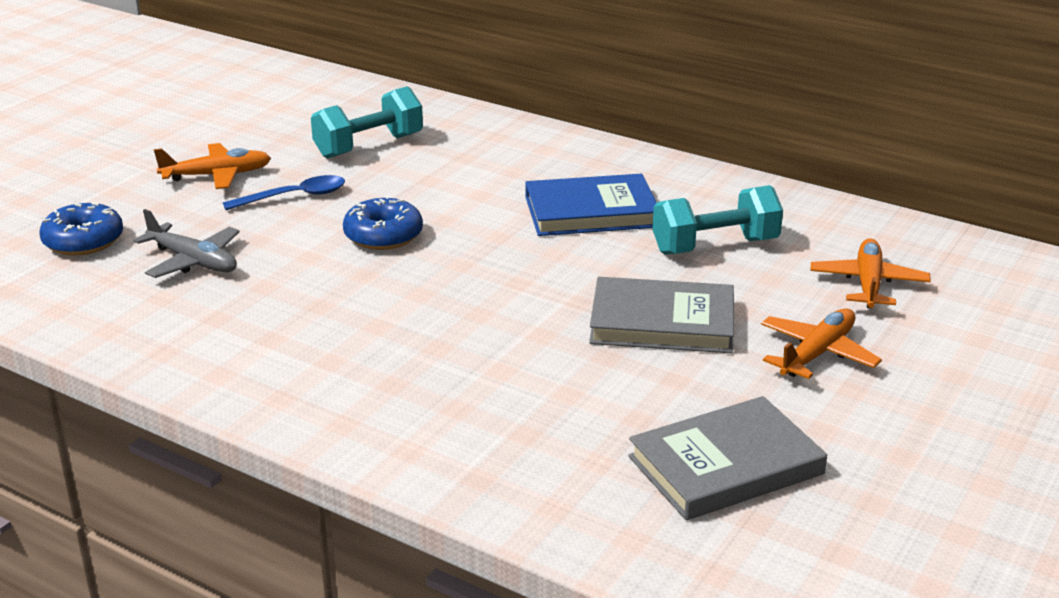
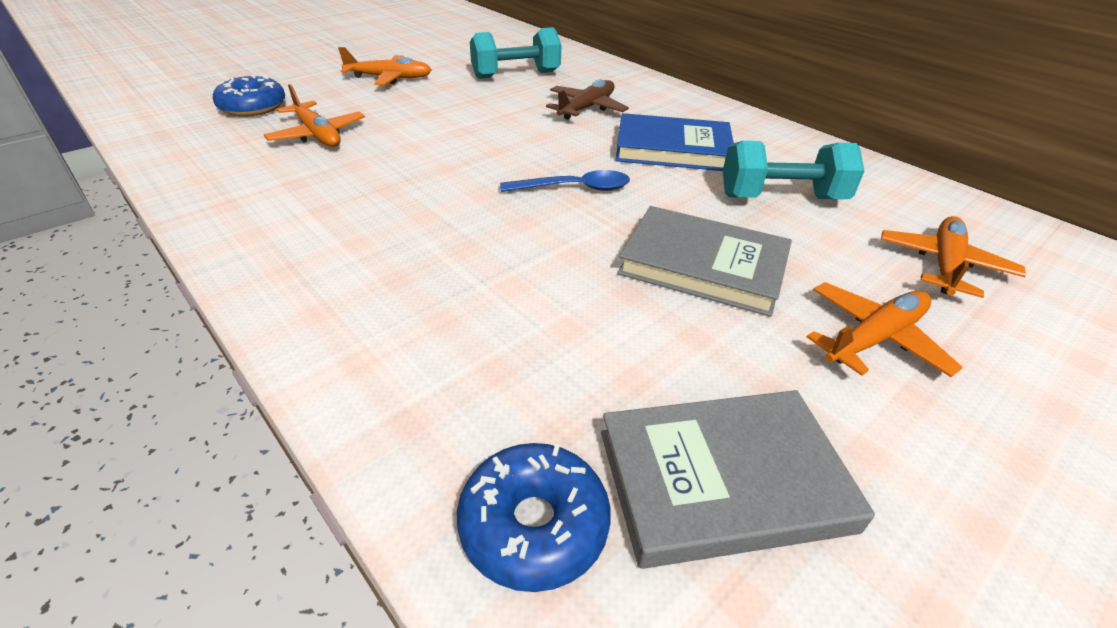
camera: 15 degrees right, 10 degrees up
grey plane [133,209,240,278] -> orange plane [264,84,365,147]
blue spoon [223,175,345,210] -> blue spoon moved to [500,170,630,192]
blue donut [343,195,423,250] -> blue donut moved to [457,443,611,592]
none -> brown plane [546,79,629,120]

